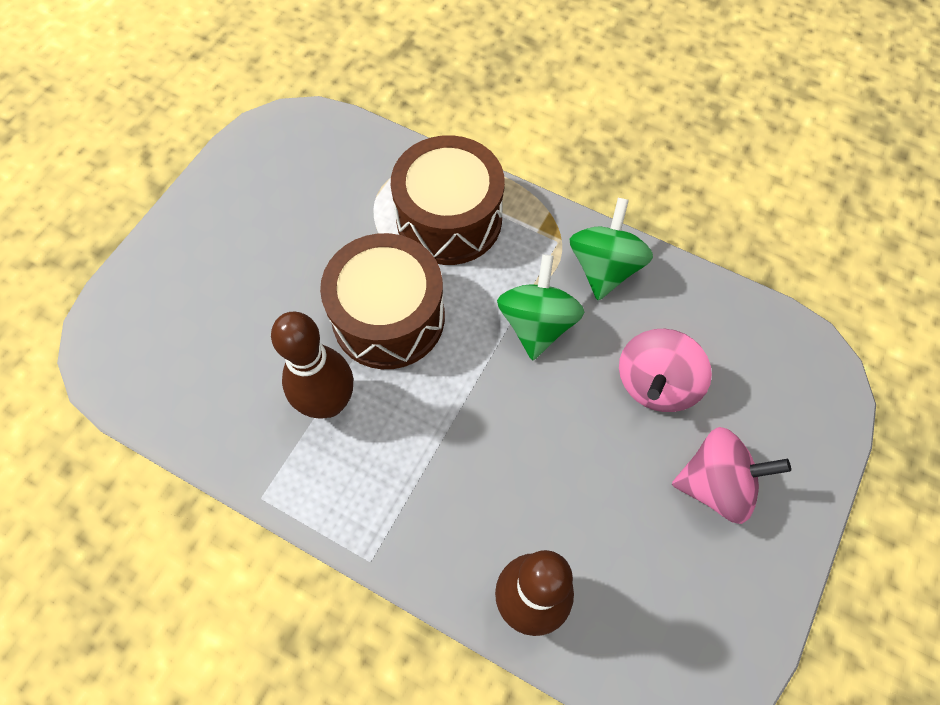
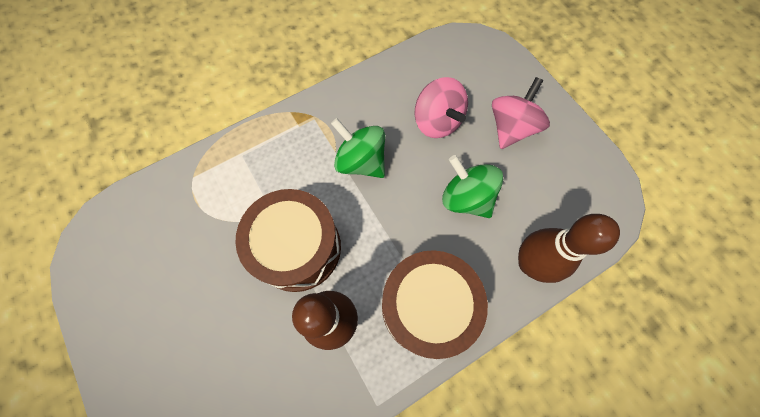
camera: 60 degrees left, 5 degrees up
brown drum [391,135,505,265] -> brown drum moved to [382,250,488,359]
green spinning top [569,198,653,300] -> green spinning top moved to [442,155,503,218]

